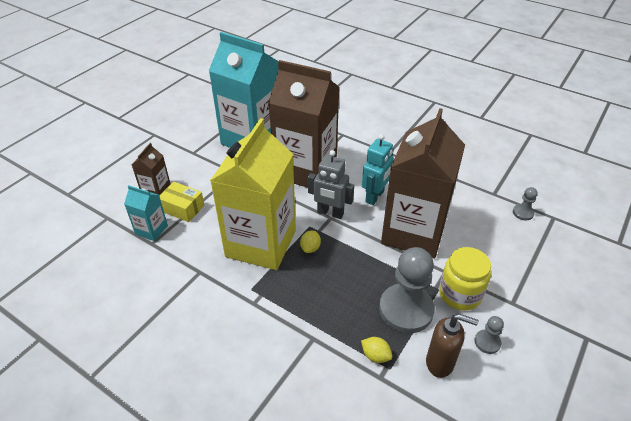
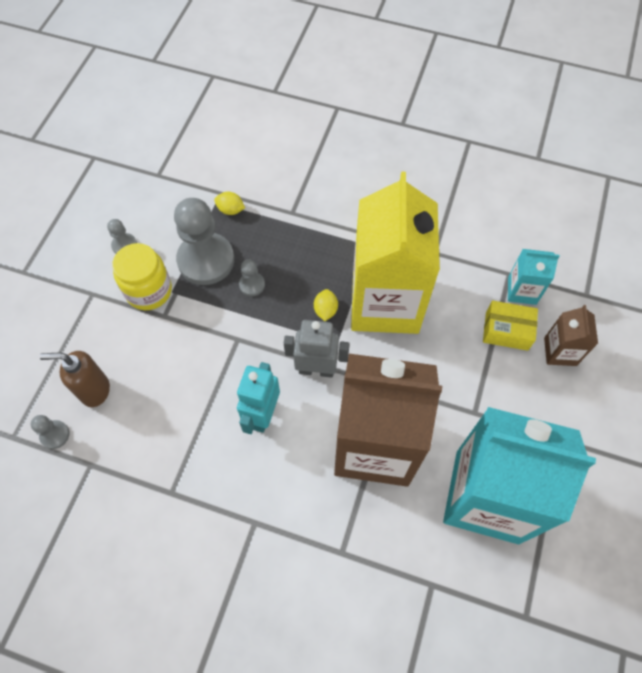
camera: 165 degrees right, 20 degrees up
brown carton [381,108,465,259] -> none
brown soap dispenser [426,314,479,378] -> brown soap dispenser moved to [40,351,110,407]
none -> grey pawn [239,259,265,296]

